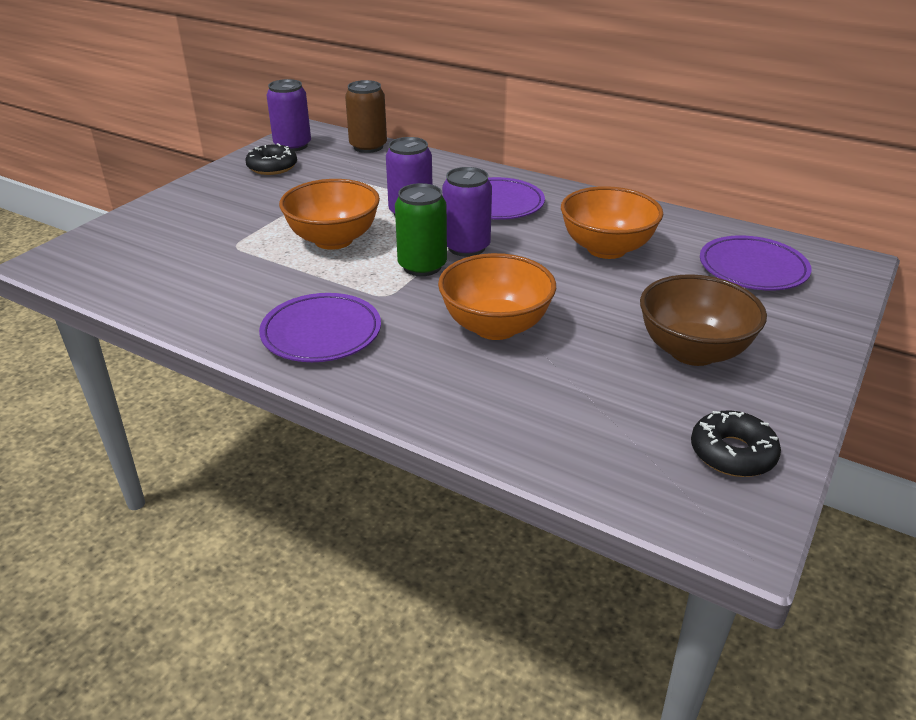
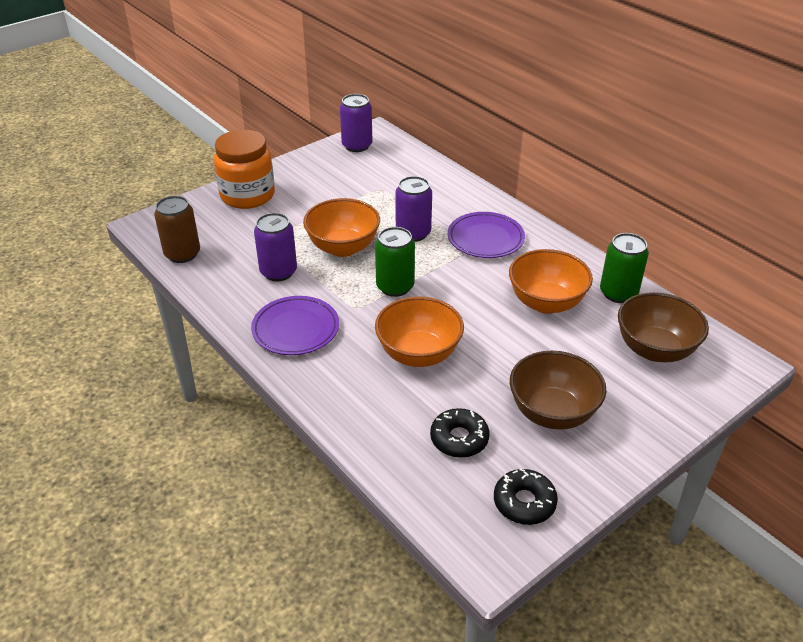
camera: 20 degrees right, 5 degrees up
black donut [245,143,297,175] -> black donut moved to [430,408,489,458]
brown can [345,80,387,153] -> brown can moved to [154,196,200,263]
purple can [442,167,492,257] -> purple can moved to [254,213,297,281]
purple plate [700,235,811,291] -> brown bowl [618,292,709,362]
none -> orange jar [214,130,275,209]
none -> green can [600,233,649,303]

